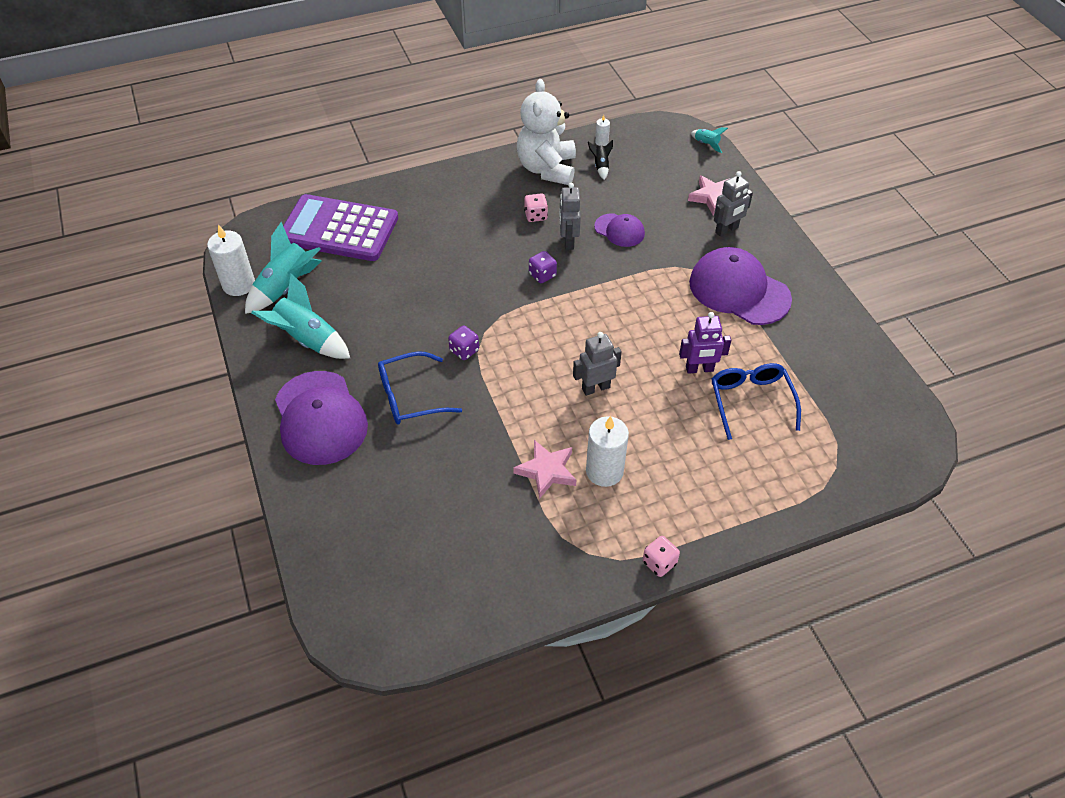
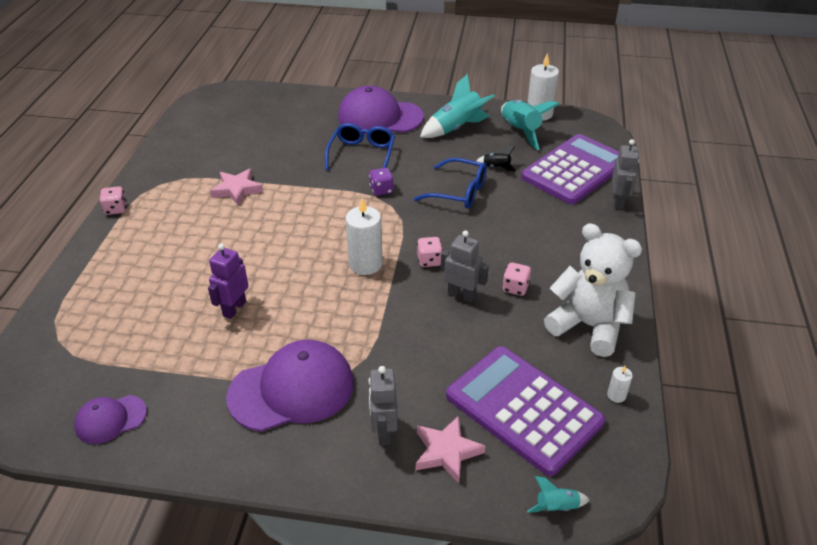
camera: 120 degrees right, 10 degrees down
purple dice [529,251,557,283] -> pink dice [417,237,443,267]
grey robot [573,332,622,396] -> grey robot moved to [612,139,639,209]
white candle [586,416,629,487] -> white candle moved to [345,198,383,275]
black rocket [588,140,613,180] -> black rocket moved to [476,146,516,172]
purple cap [594,213,645,247] -> purple cap moved to [74,395,147,444]
blue glasses [712,363,801,440] -> blue glasses moved to [414,158,487,209]
none -> purple calculator [446,346,605,476]

